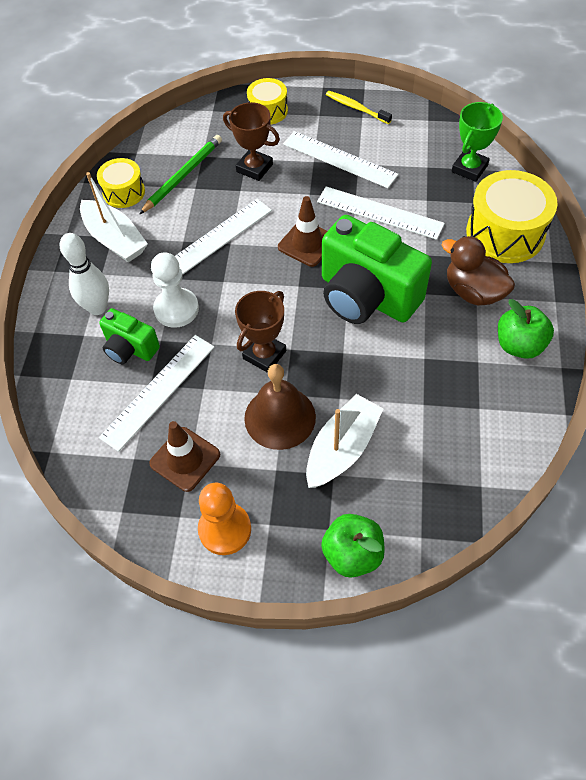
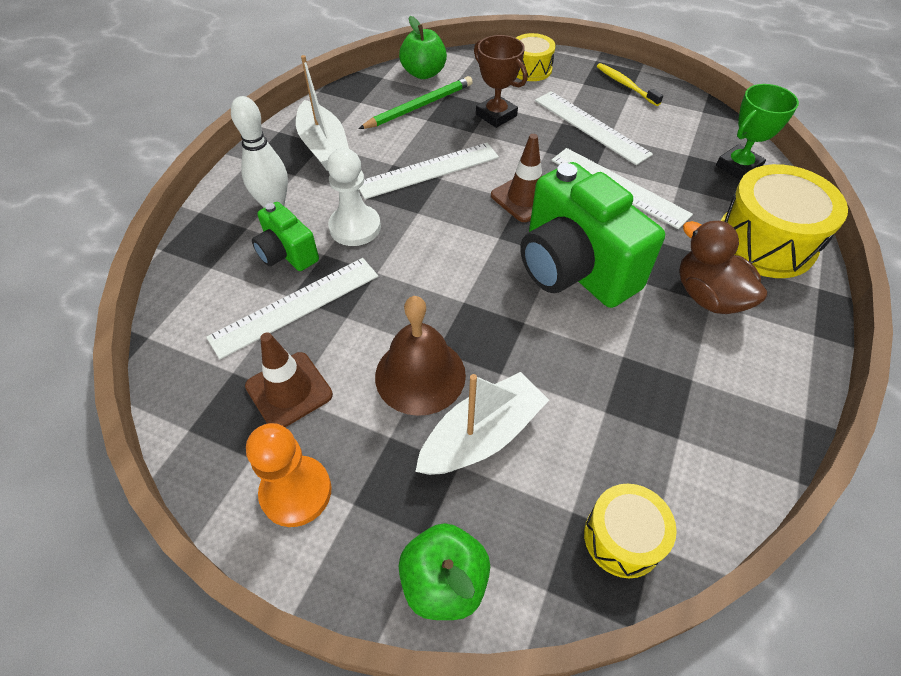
camera: 15 degrees right, 5 degrees down
yellow drum [97,158,145,208] -> yellow drum moved to [584,484,677,578]
brown trophy [235,291,286,373] -> none
green apple [498,299,554,359] -> green apple moved to [399,16,447,79]

